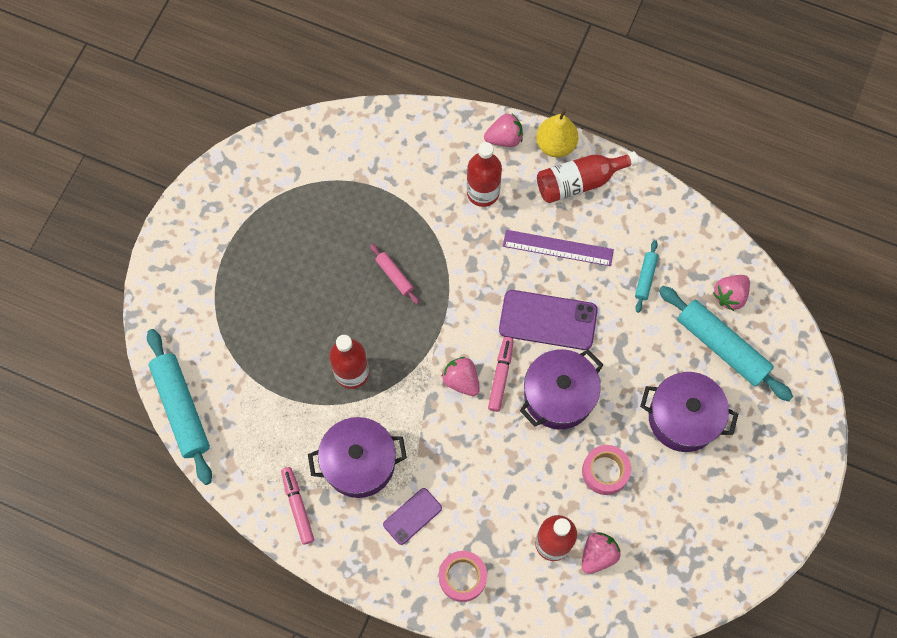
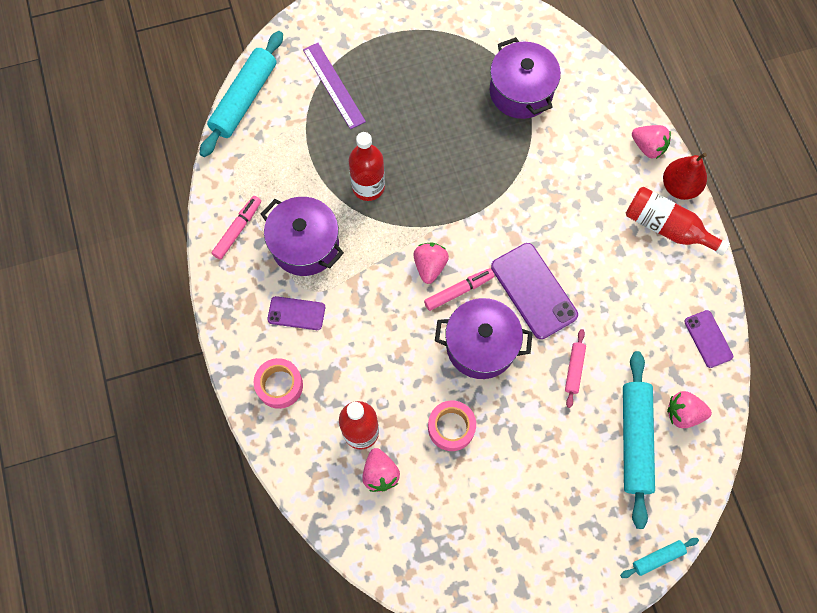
camera: 50 degrees right, 0 degrees up
pink rolling pin [370,244,419,304] -> pink rolling pin moved to [565,329,586,408]
red bottle [467,142,502,207] -> none
purple ruler [503,230,614,266] -> purple ruler moved to [303,43,366,129]
yellow pear [536,109,578,157] -> red pear [663,153,707,200]
pink strawberry [582,532,621,574] -> pink strawberry turned 75 degrees clockwise [362,448,400,492]
turquoise rolling pin [635,240,658,313] -> turquoise rolling pin moved to [620,538,699,578]
purple pot [640,372,738,452] -> purple pot moved to [490,37,561,119]
none -> purple phone [684,310,733,368]

